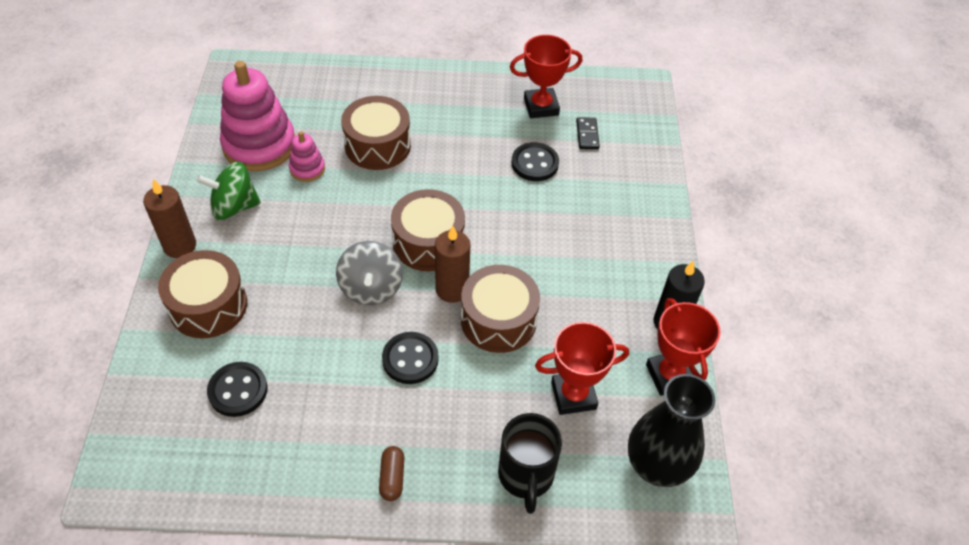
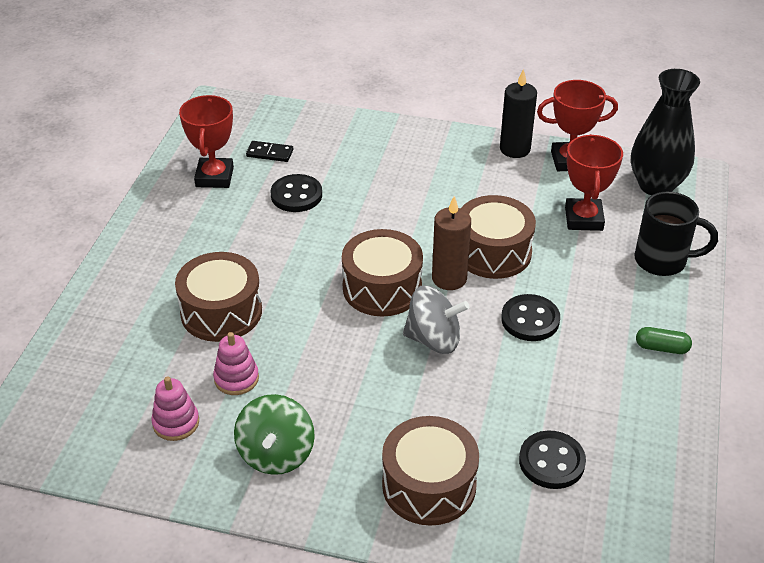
camera: 75 degrees left, 10 degrees down
brown candle [143,179,196,258] -> none
pink stacking toy [220,61,295,171] -> pink stacking toy [151,376,199,441], size x0.48
brown capsule [379,446,404,501] -> green capsule [636,327,692,354]

